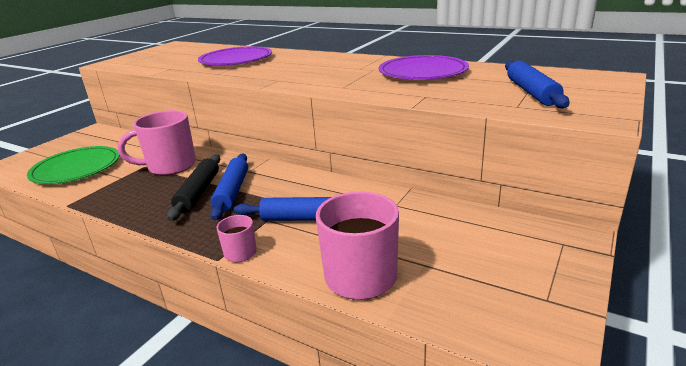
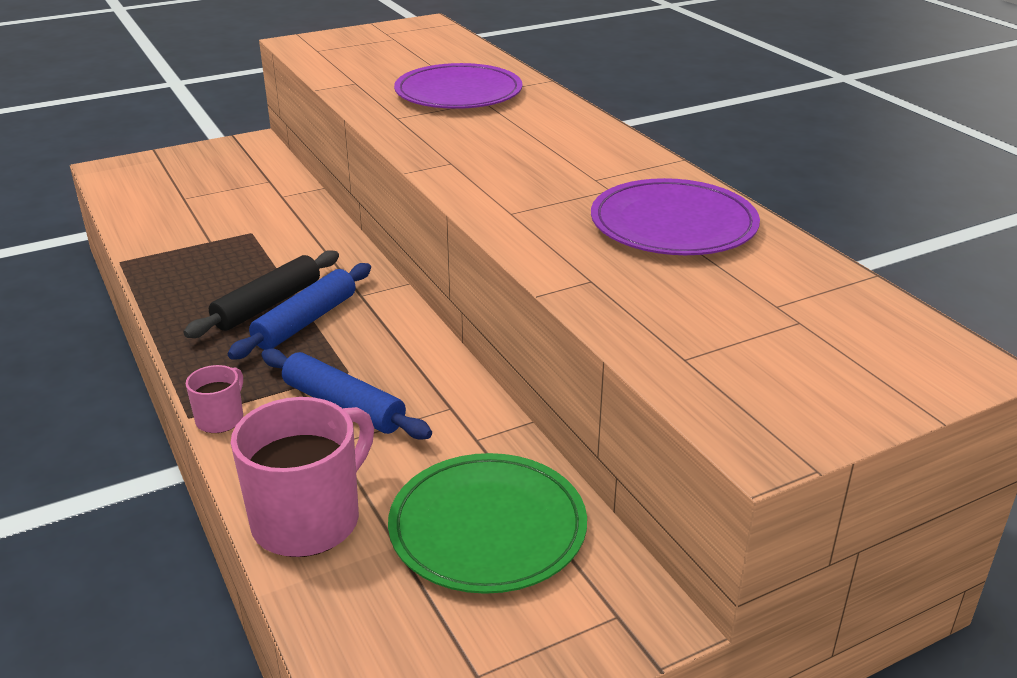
camera: 30 degrees right, 5 degrees up
green plate [27,146,120,184] -> green plate moved to [388,453,587,594]
pink mug [118,110,196,175] -> none
blue rolling pin [505,61,570,108] -> none

